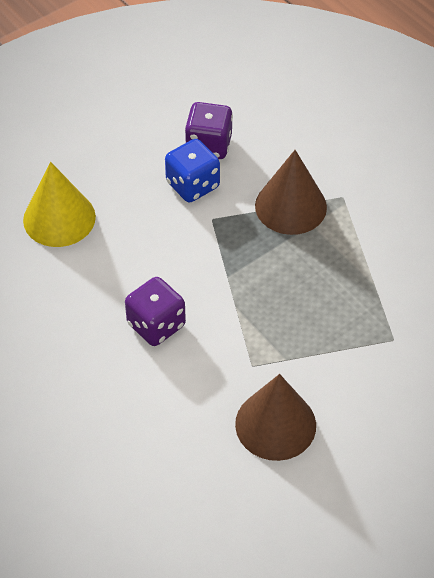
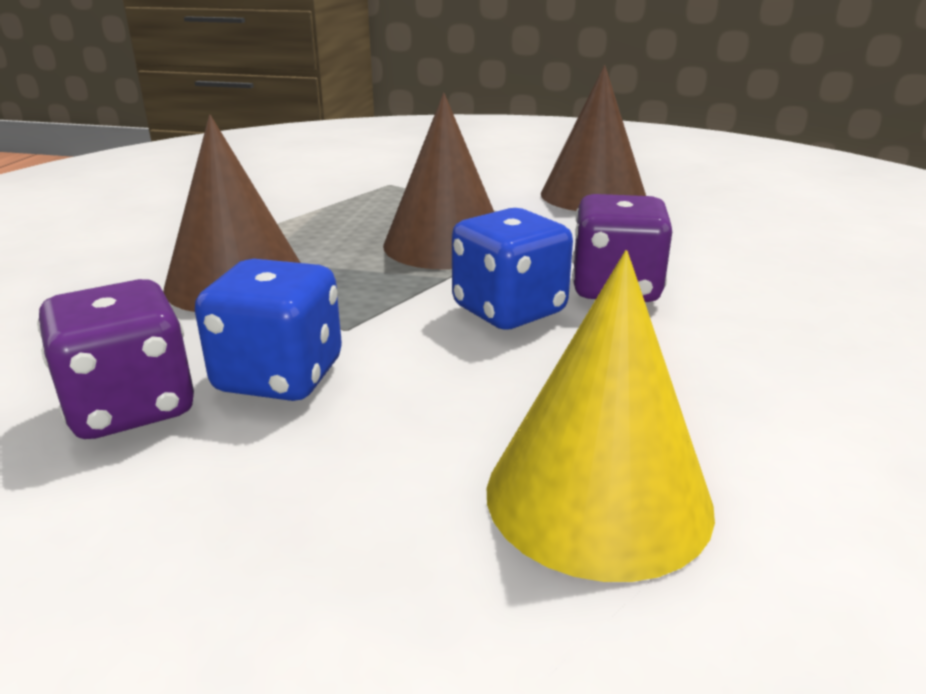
camera: 130 degrees left, 25 degrees down
none -> brown cone [383,93,494,270]
none -> blue dice [452,208,573,330]

